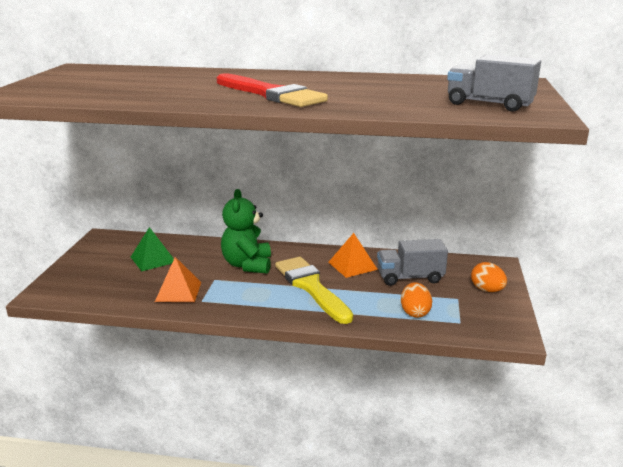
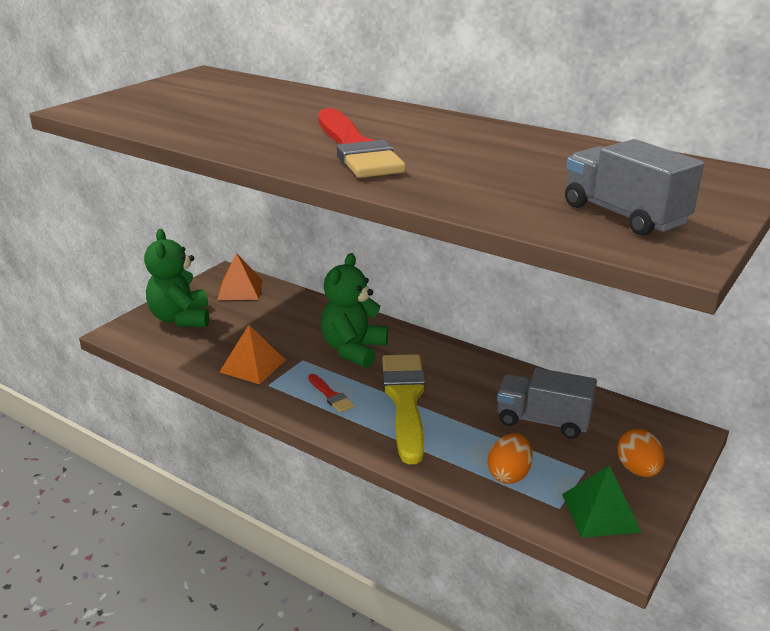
camera: 25 degrees right, 5 degrees up
green pyramid [131,227,174,271] -> green pyramid moved to [562,466,641,538]
orange pyramid [328,233,378,278] -> orange pyramid moved to [217,253,263,300]
none -> green teddy bear [144,229,209,327]
none -> red brush [308,374,354,413]

